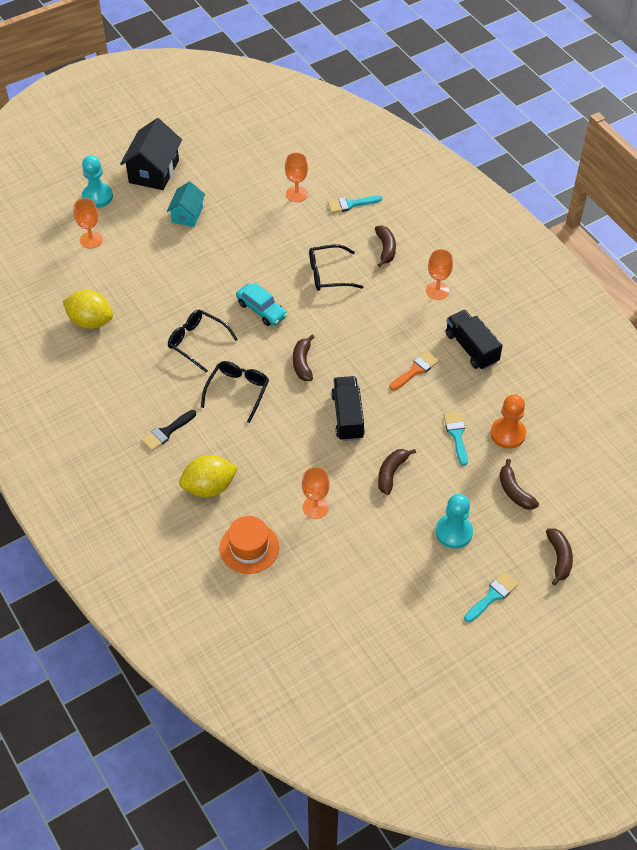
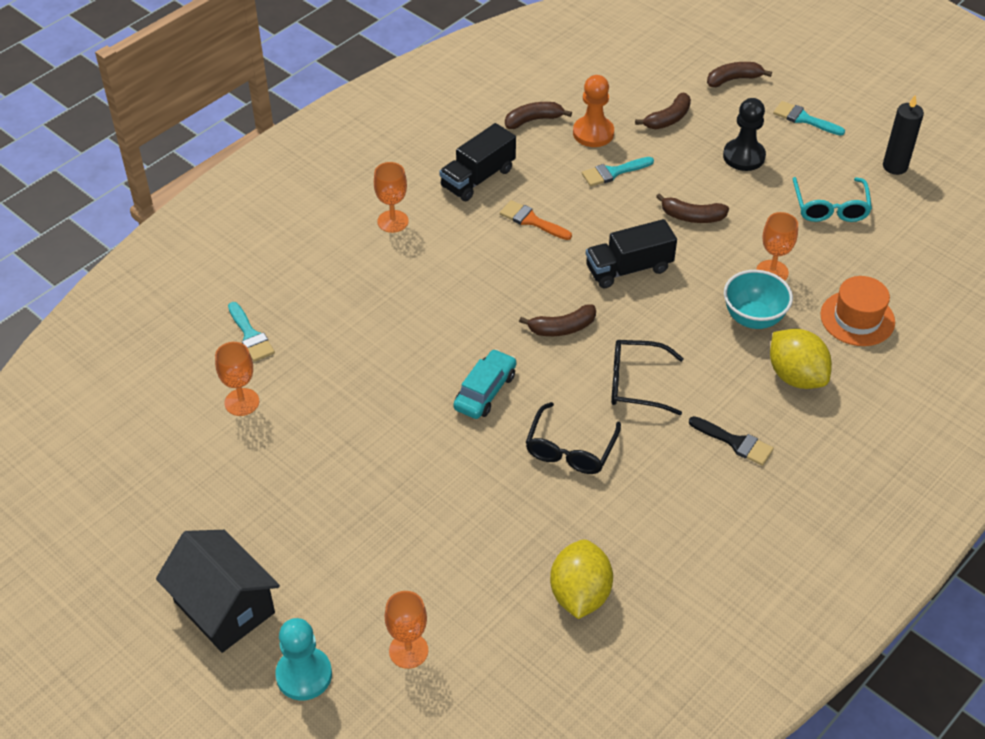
camera: 105 degrees left, 5 degrees down
black house [120,118,182,190] -> black house turned 45 degrees clockwise [156,530,280,653]
turquoise house [167,181,205,227] -> none
black glasses [309,244,363,291] -> none
brown banana [375,225,396,267] -> brown banana moved to [505,102,572,129]
turquoise pawn [436,494,473,549] -> black pawn [723,98,766,171]
none -> turquoise bowl [724,270,793,329]
none -> turquoise glasses [793,177,872,222]
none -> black candle [883,95,924,175]

